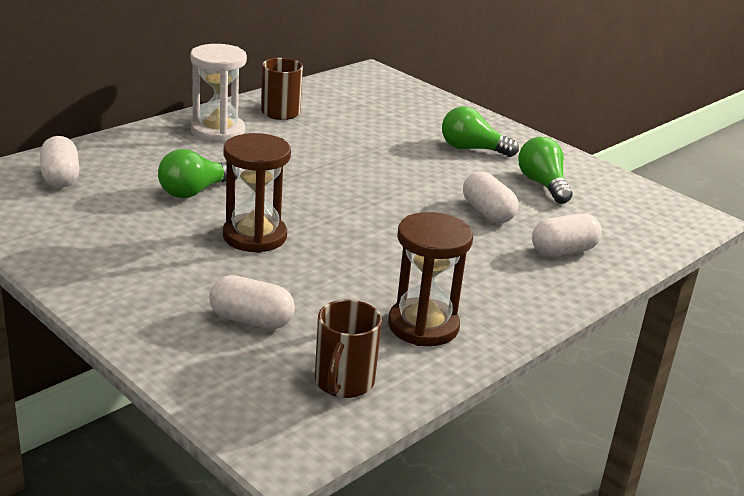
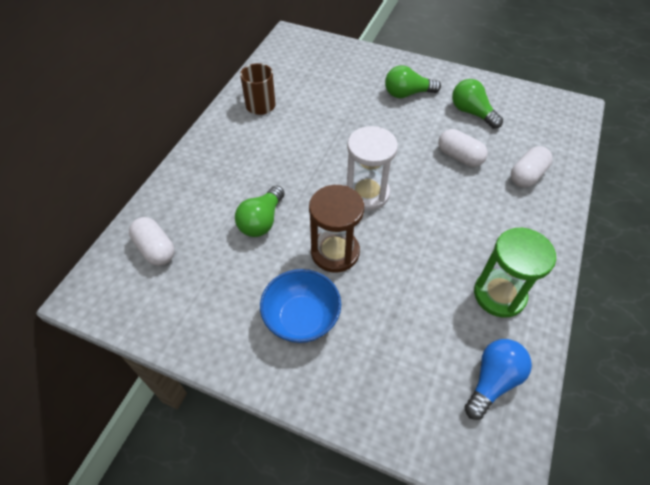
camera: 20 degrees left, 25 degrees up
white hourglass [190,44,247,143] -> white hourglass moved to [346,126,398,211]
white capsule [209,275,295,329] -> none
brown mug [315,300,382,398] -> blue light bulb [464,339,532,420]
brown hourglass [388,212,473,346] -> green hourglass [474,228,556,318]
none -> blue bowl [260,269,341,343]

